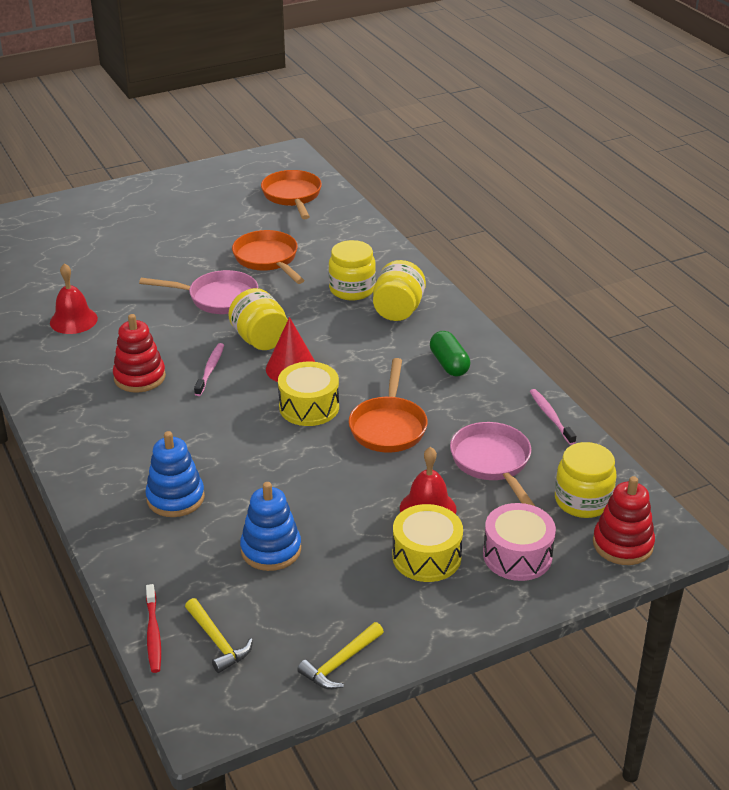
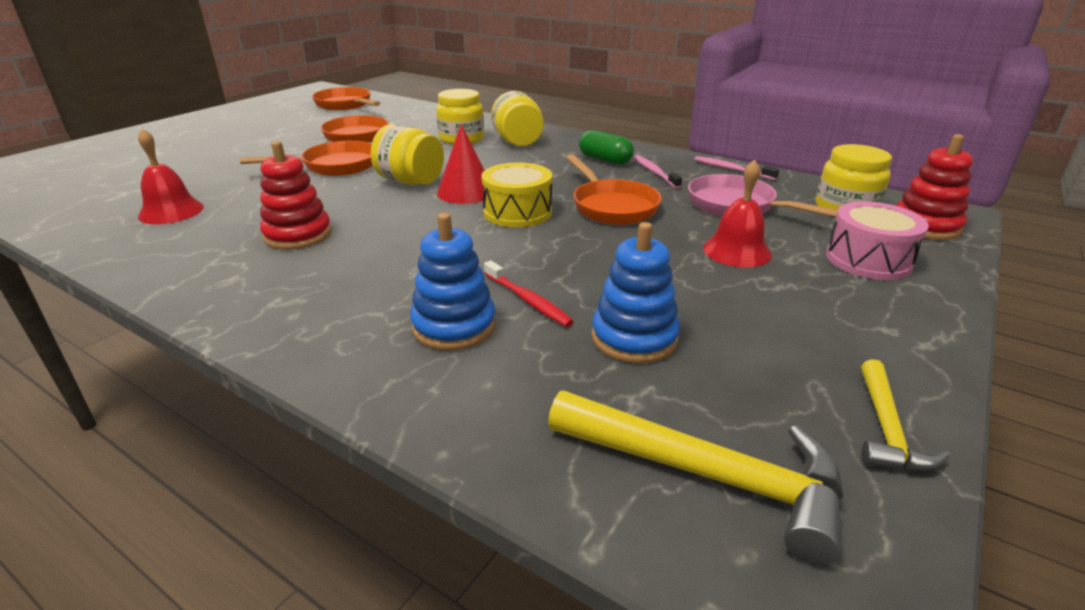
camera: 30 degrees left, 5 degrees down
pink pan [139,270,258,314] -> orange pan [240,141,373,176]
red toothbrush [146,584,161,673] -> red toothbrush moved to [484,260,574,327]
yellow hammer [185,598,253,673] -> yellow hammer [548,391,843,565], size x1.76
pink toothbrush [194,343,224,396] -> pink toothbrush moved to [633,155,682,189]
yellow drum [392,504,463,582] -> none

